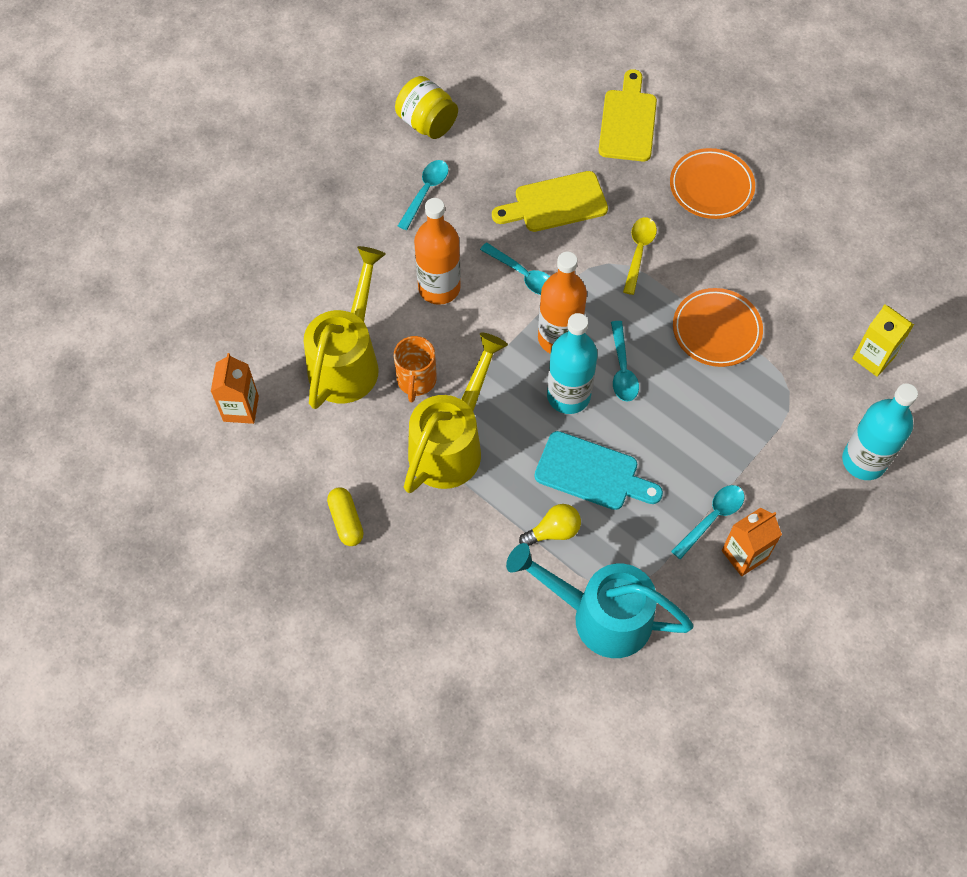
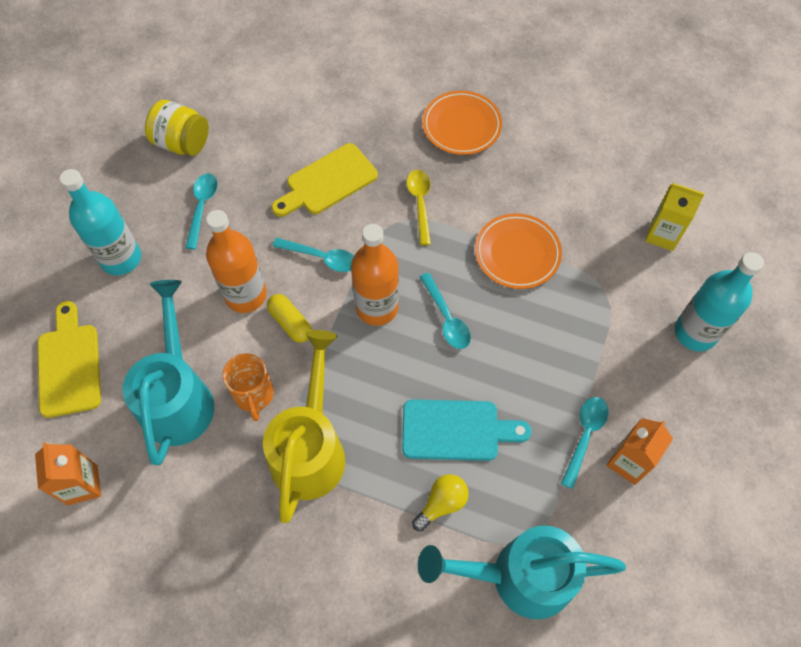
camera: 20 degrees left, 0 degrees up
yellow watering can [304,246,386,409] -> turquoise watering can [123,280,214,465]
yellow capsule [327,487,364,546] -> yellow capsule moved to [267,294,312,343]
turquoise bottle [547,313,598,414] -> turquoise bottle moved to [59,169,141,276]
yellow cutting board [598,69,657,161] -> yellow cutting board moved to [38,301,101,418]

